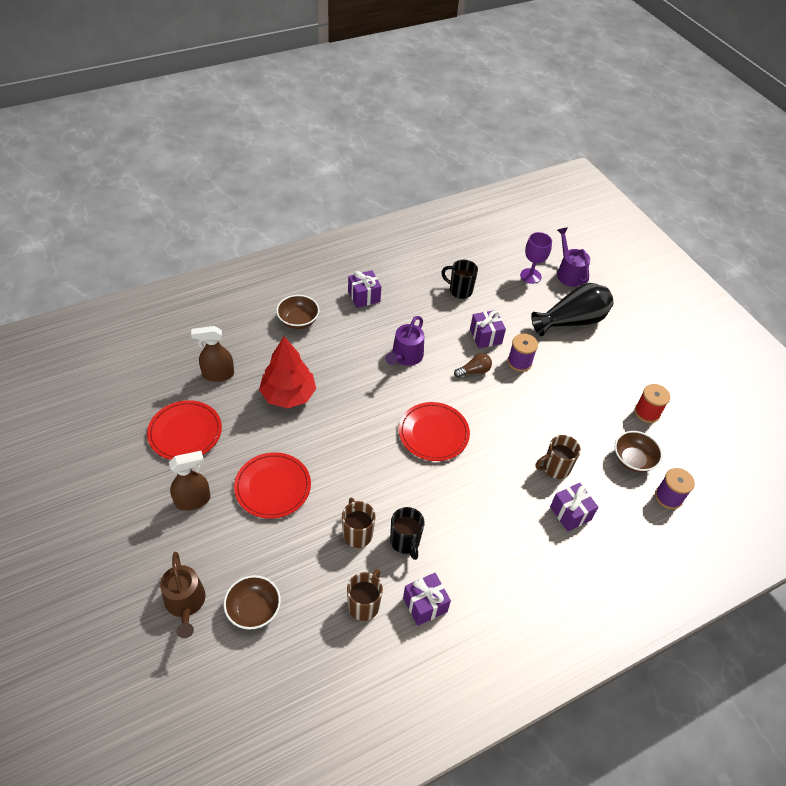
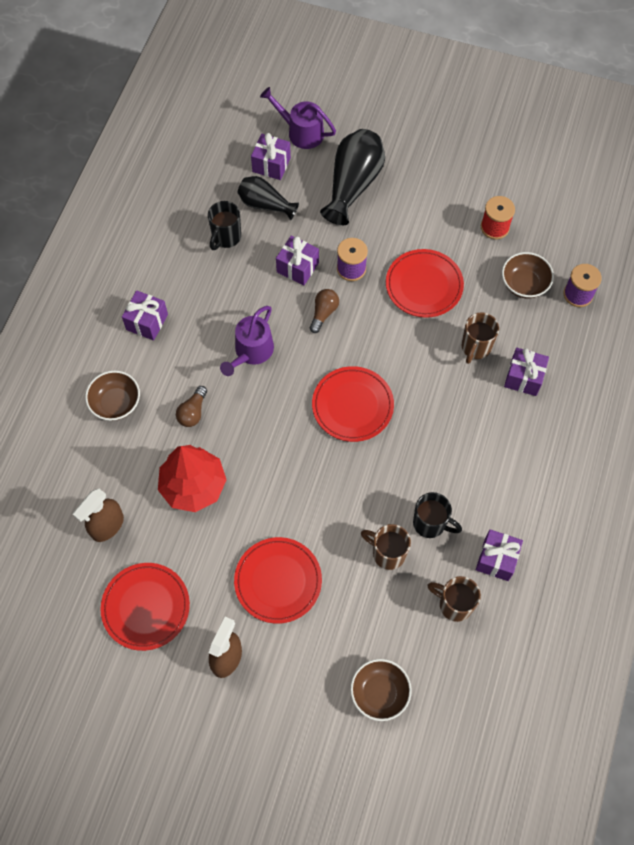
camera: 40 degrees left, 15 degrees up
brown watering can [160,552,205,638] -> none
brown mug [347,569,383,621] -> brown mug turned 45 degrees counterclockwise [427,576,481,622]
purple watering can [385,316,424,366] -> purple watering can turned 45 degrees clockwise [220,306,274,376]
black mug [441,260,478,299] -> black mug turned 45 degrees counterclockwise [208,201,241,250]
purple goblet [520,232,552,284] -> purple gift [251,133,291,180]
none -> brown light bulb [176,386,207,427]
none -> black vase [238,176,299,220]
none -> red plate [386,249,464,318]

